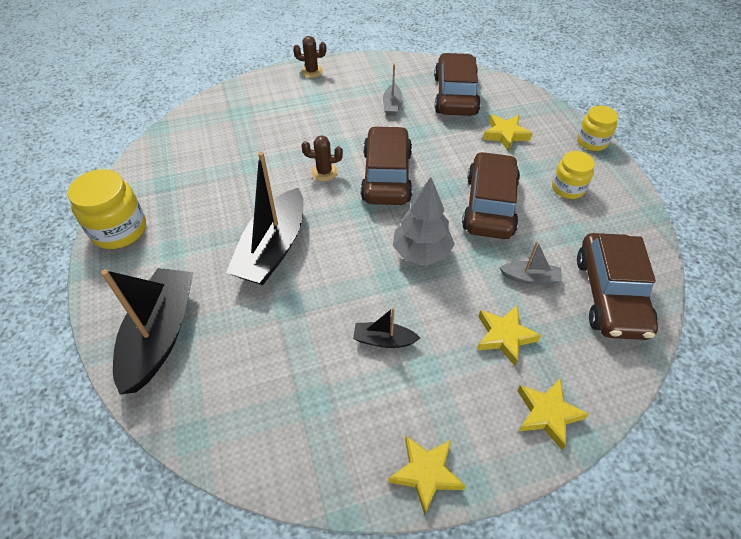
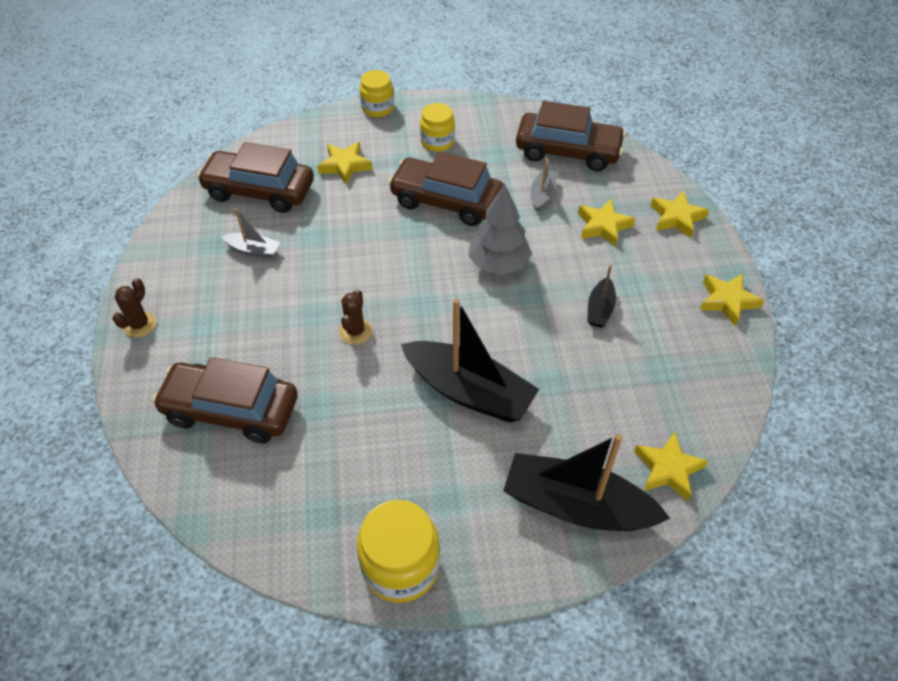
camera: 80 degrees left, 0 degrees up
brown car [360,126,413,205] -> brown car moved to [152,357,298,444]
none -> yellow star [634,431,708,501]

